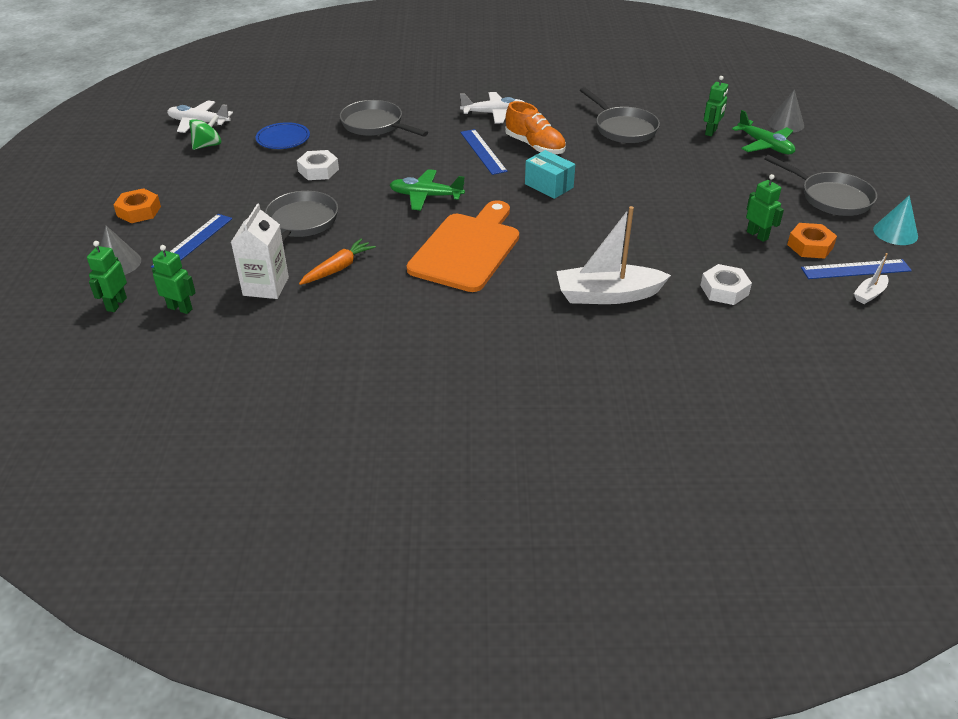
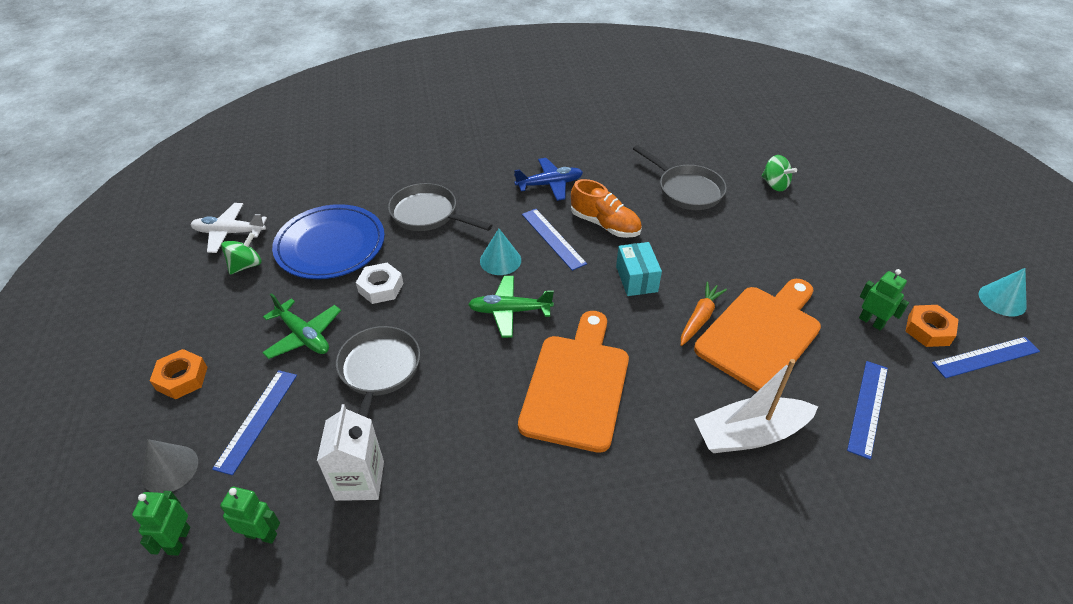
camera: 10 degrees left, 5 degrees up
blue plate [256,122,310,149] -> blue plate [272,204,385,279], size x1.84
orange carrot [299,239,376,285] -> orange carrot moved to [681,282,727,346]
white plane [460,92,524,124] -> blue plane [514,158,583,201]
turquoise box [525,150,575,199] -> turquoise box turned 45 degrees clockwise [616,242,662,296]
white nut [700,264,752,305] -> blue ruler [847,361,888,460]
green robot [704,76,728,136] -> green spinning top [762,155,797,191]
green plane [732,110,795,154] -> green plane moved to [262,293,341,359]
grey pan [764,155,877,216] -> none
grey cone [768,89,804,133] -> none
white boat [854,253,889,304] -> none
none -> turquoise cone [480,229,521,275]
none -> orange cutting board [694,279,821,392]

